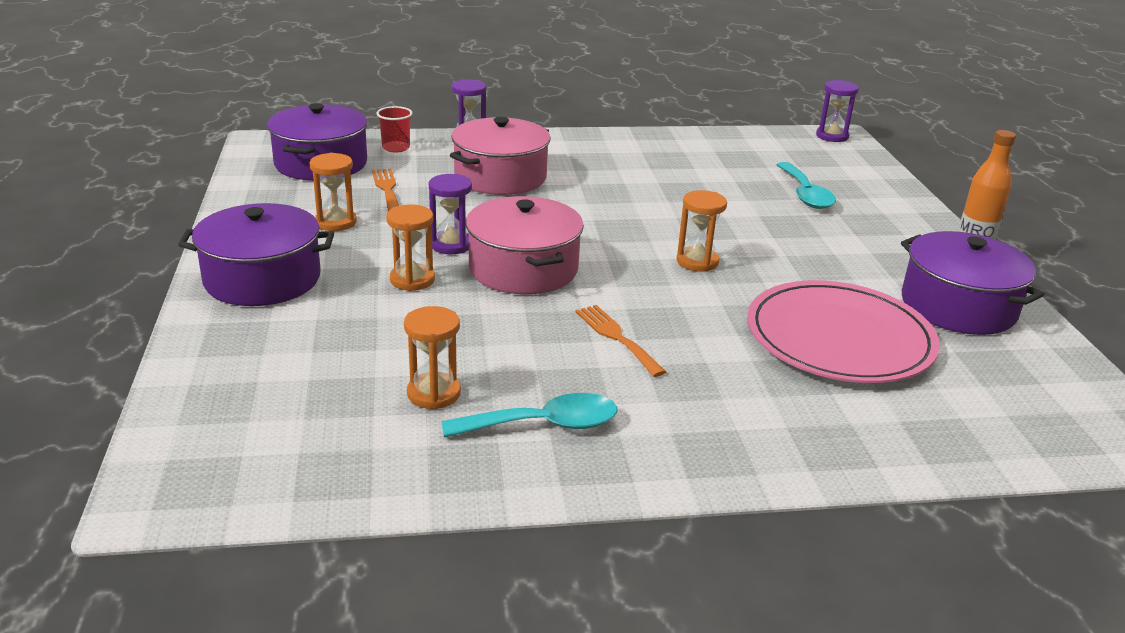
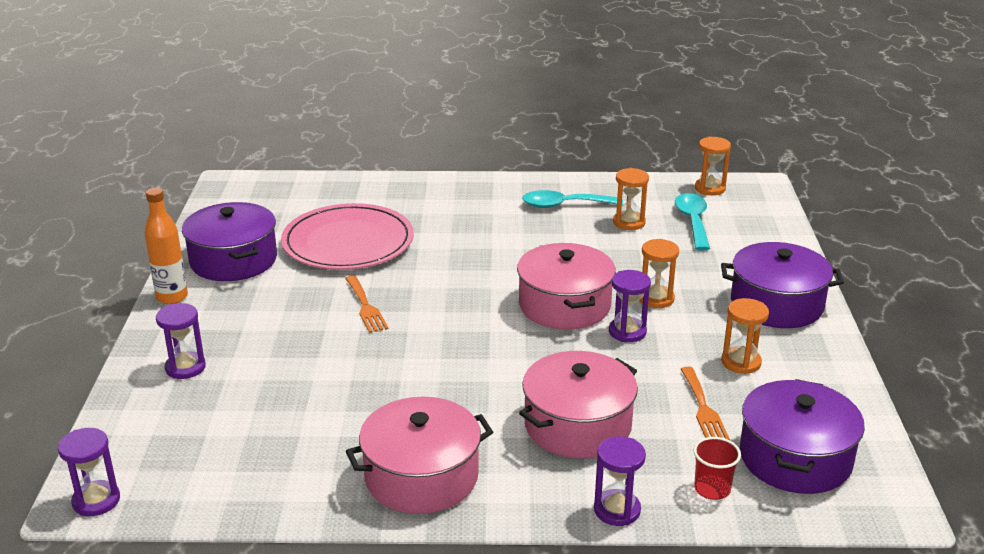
camera: 170 degrees left, 0 degrees up
orange fork [575,305,666,377] -> orange fork moved to [345,275,389,333]
orange hourglass [677,190,727,272] -> orange hourglass moved to [695,136,731,196]
turquoise spoon [777,162,836,209] -> turquoise spoon moved to [675,193,710,251]
none -> purple hourglass [156,303,206,379]
none -> pink pot [346,397,493,514]

